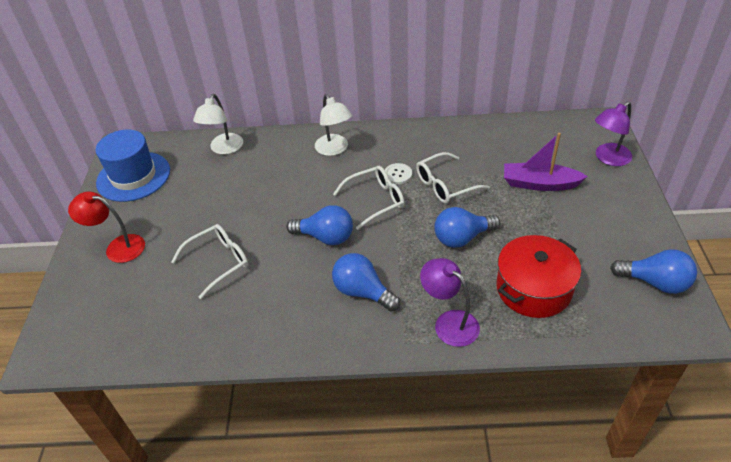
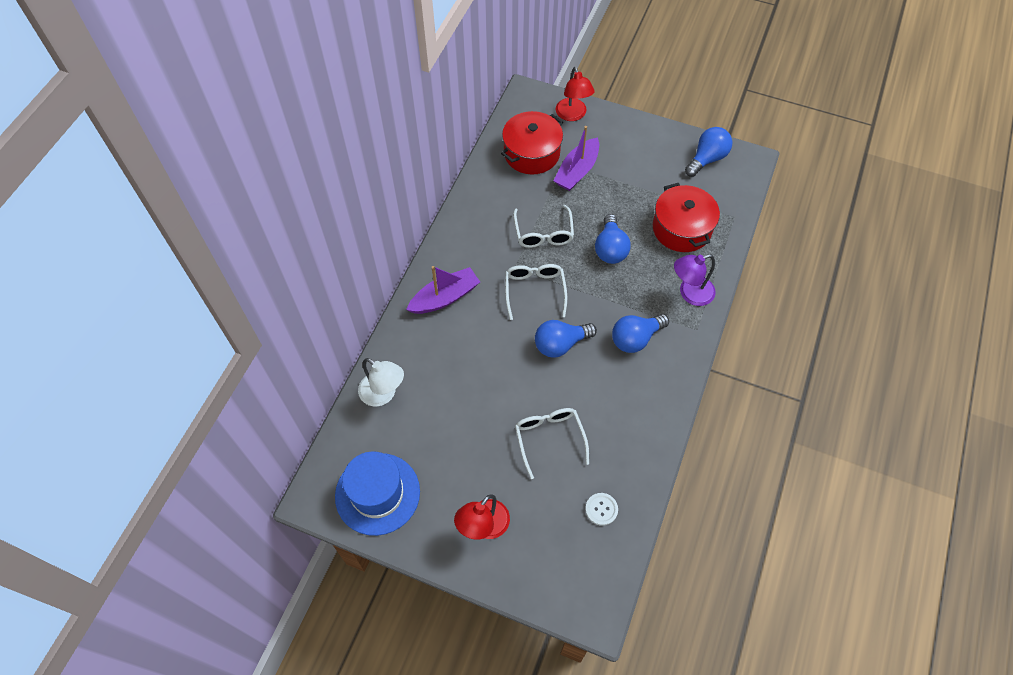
camera: 70 degrees left, 15 degrees up
blue light bulb [286,205,353,245] -> blue light bulb turned 150 degrees counterclockwise [535,320,597,358]
white lamp [315,94,352,156] -> purple boat [406,266,480,314]
white button [385,163,412,185] -> white button moved to [585,493,618,526]
purple lamp [595,101,632,166] -> red lamp [556,67,594,121]
none -> red pot [501,111,563,174]

